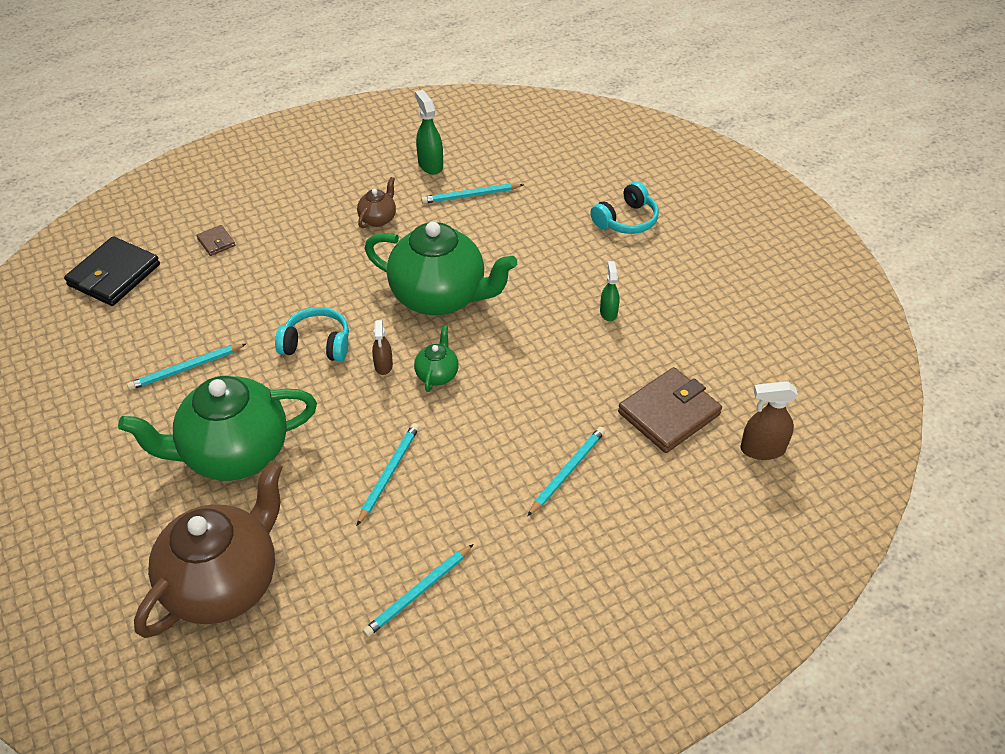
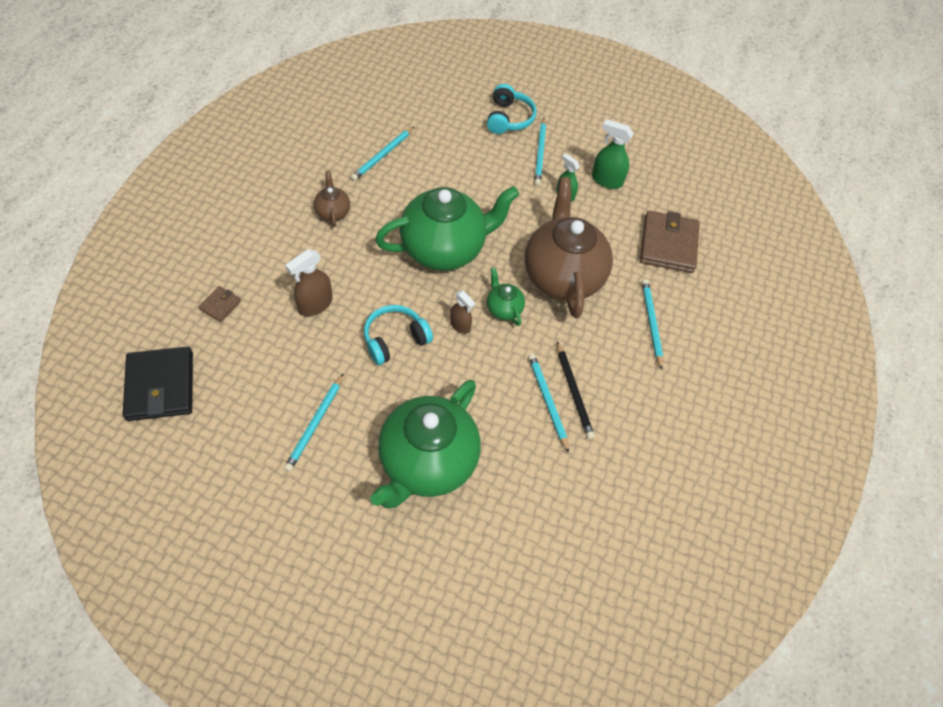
camera: 45 degrees left, 10 degrees up
brown teapot [134,461,283,638] -> brown teapot moved to [525,177,613,318]
brown wallet [196,225,235,256] -> brown wallet turned 75 degrees counterclockwise [199,286,241,322]
turquoise pencil [363,544,474,637] -> turquoise pencil moved to [535,118,546,186]
green spray bottle [415,90,443,175] -> green spray bottle moved to [592,119,634,189]
brown spray bottle [741,381,798,460] -> brown spray bottle moved to [285,249,332,316]
none -> black pencil [557,341,595,439]

